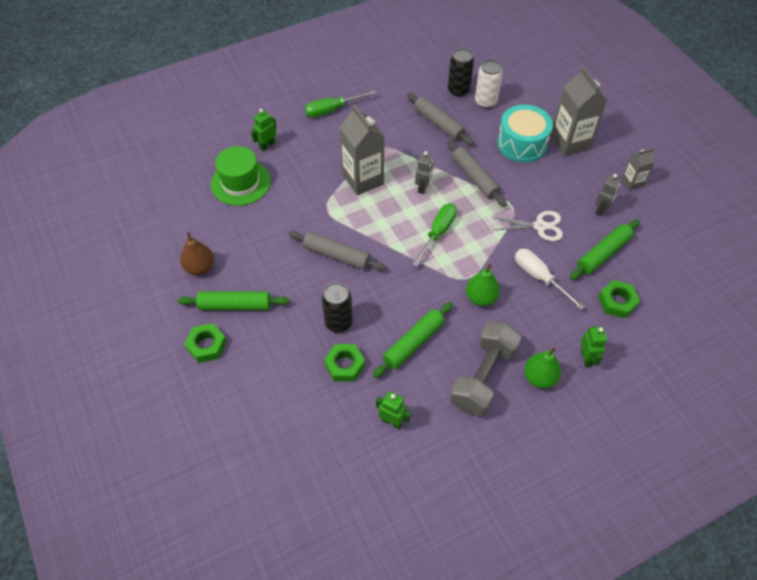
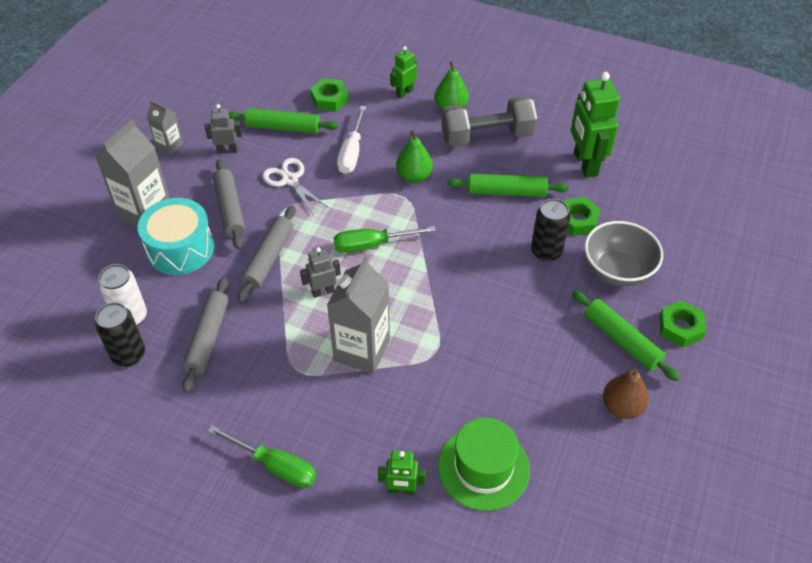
camera: 130 degrees left, 5 degrees down
grey rolling pin [289,231,386,271] -> grey rolling pin moved to [213,159,245,250]
green robot [376,391,411,429] -> green robot [571,72,620,178], size x1.89
none -> grey bowl [585,221,663,287]

